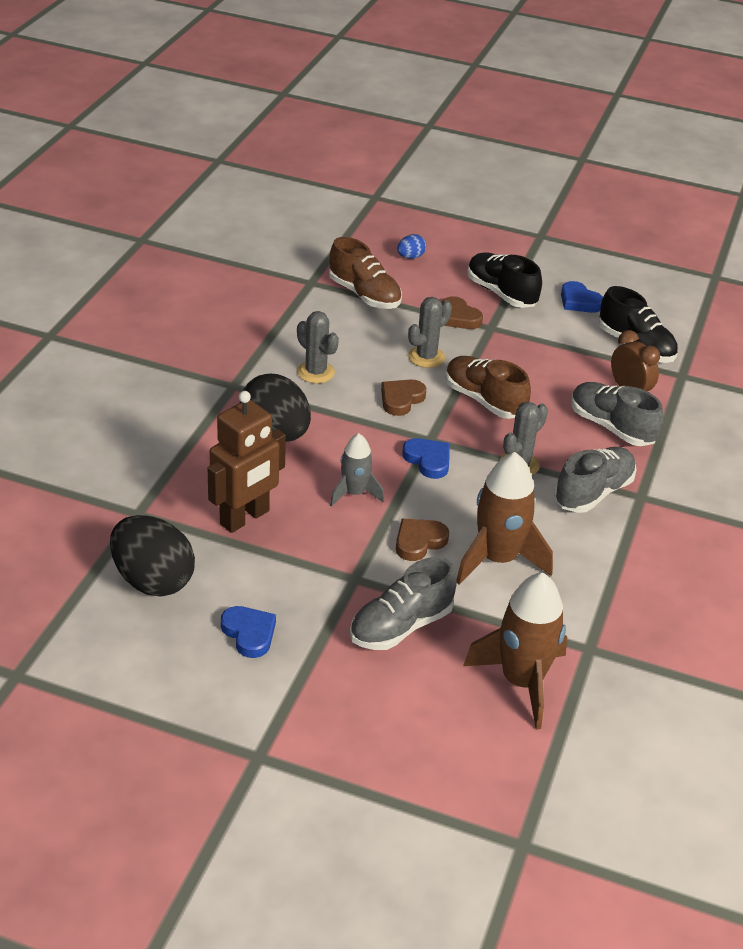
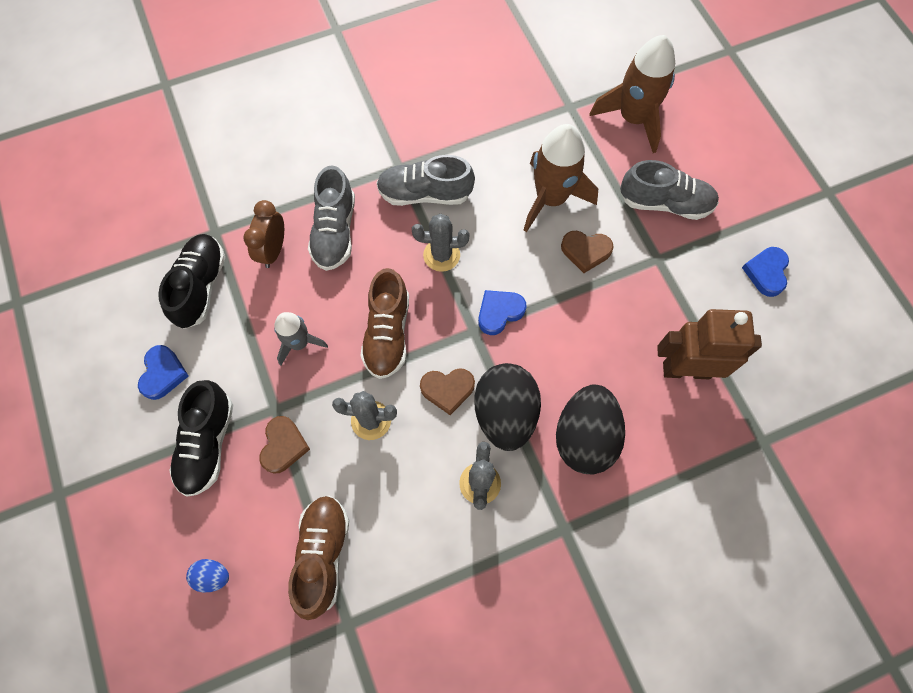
camera: 130 degrees left, 30 degrees up
black egg [110,515,195,597] -> black egg moved to [474,363,541,451]
grey rocket [330,433,384,507] -> grey rocket moved to [274,312,328,366]
blue heart [402,438,449,479] -> blue heart turned 45 degrees clockwise [478,290,527,335]

